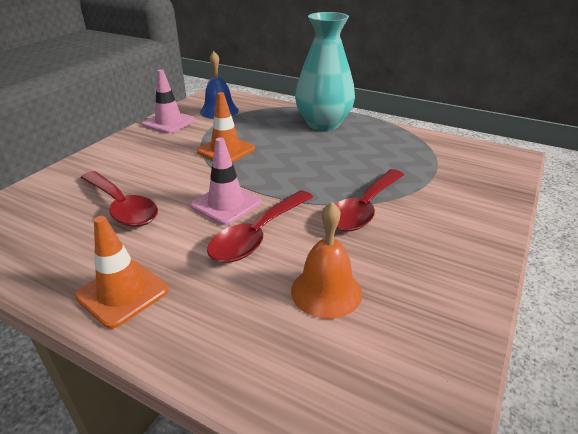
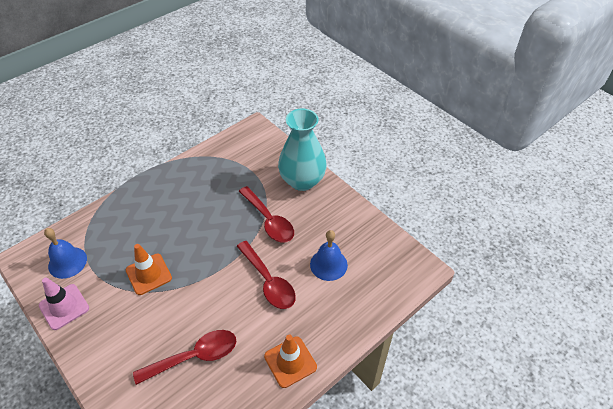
camera: 70 degrees left, 15 degrees up
pink traffic cone [191,137,262,225] -> none
orange bell [291,202,362,319] -> blue bell [310,230,348,281]
turquoise vase [295,12,355,131] -> turquoise vase moved to [278,109,327,191]

